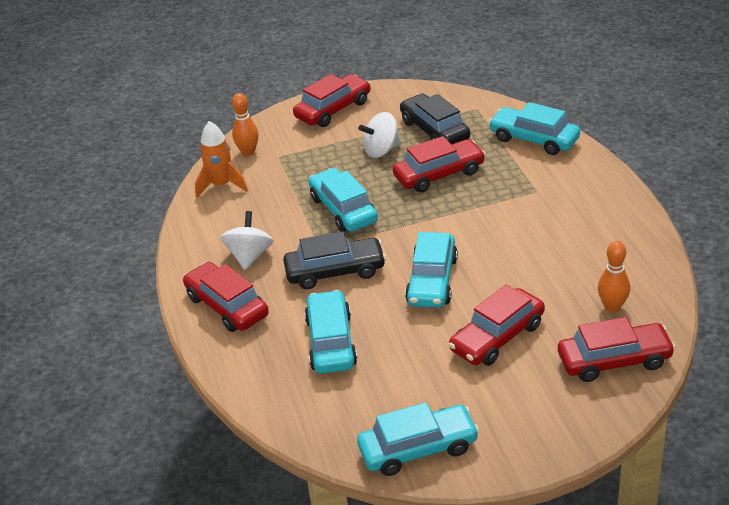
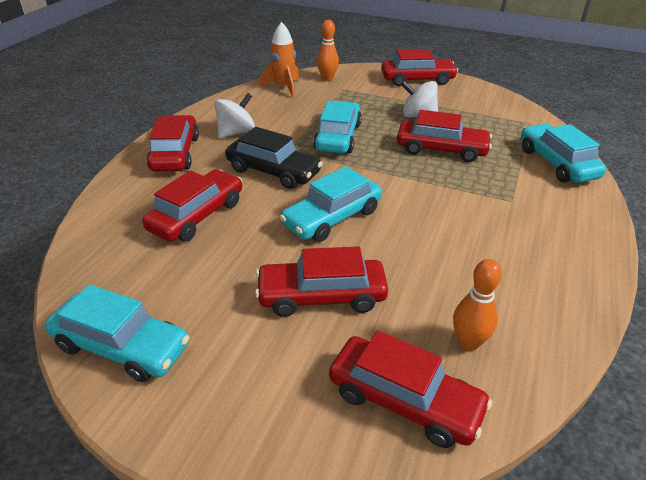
camera: 35 degrees right, 0 degrees up
turquoise car [304,290,357,374] -> red car [142,169,242,242]
black car [400,94,470,144] -> none

